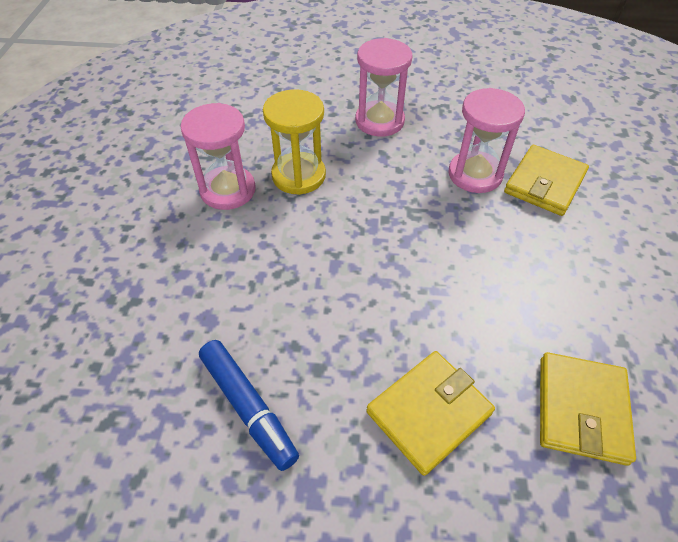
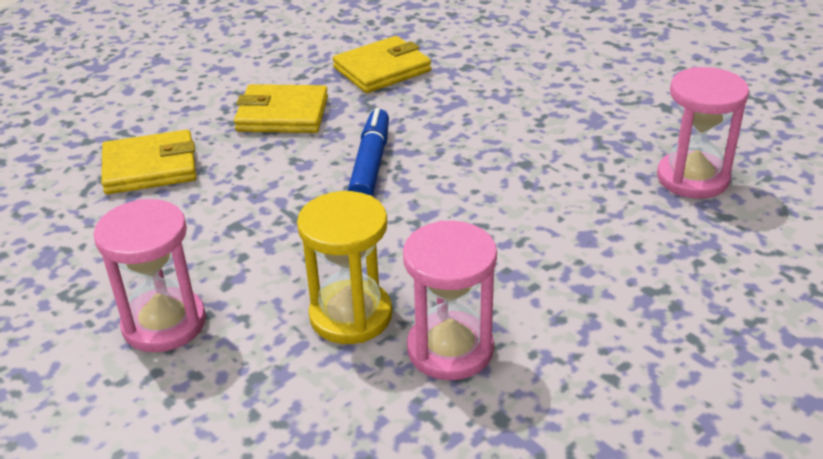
camera: 135 degrees left, 15 degrees down
blue marker [199,340,299,471] -> blue marker moved to [348,108,389,196]
yellow wallet [366,351,495,476] -> yellow wallet moved to [234,84,328,133]
pink hourglass [448,88,525,193] -> pink hourglass moved to [657,67,749,199]

